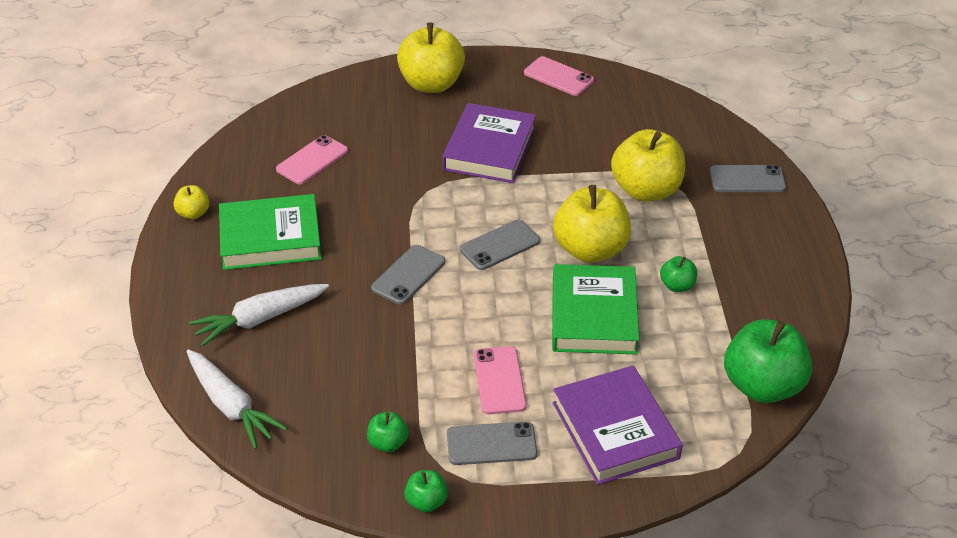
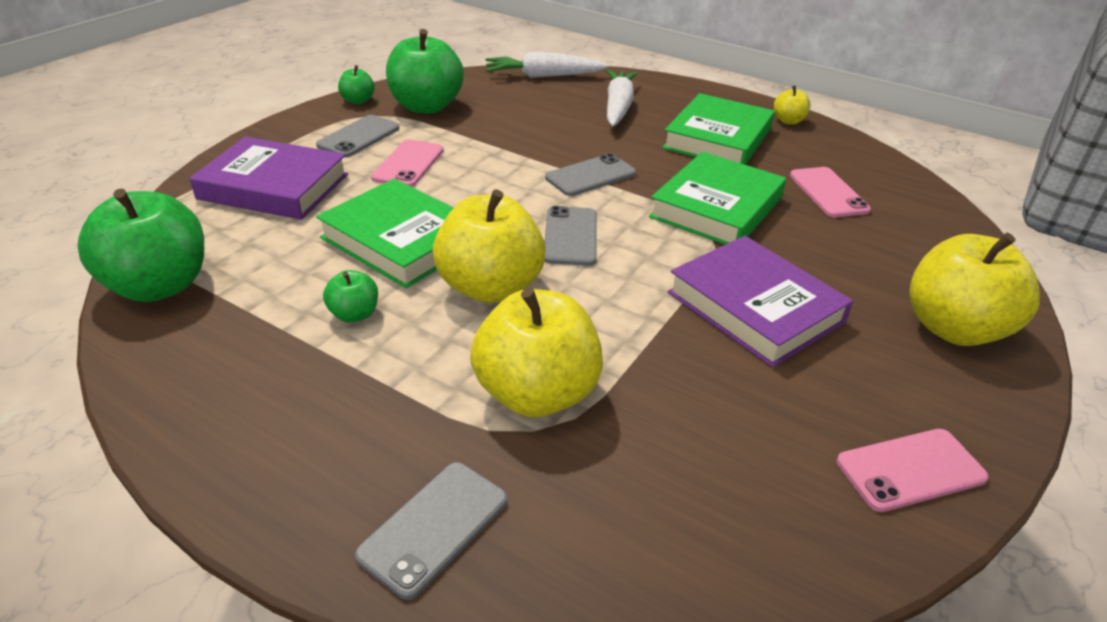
camera: 125 degrees right, 5 degrees down
green apple [367,412,409,452] -> green apple [386,29,464,114], size x2.14
grey phone [371,245,445,305] -> grey phone turned 75 degrees clockwise [545,153,636,196]
pink phone [474,346,527,414] -> pink phone turned 75 degrees clockwise [371,139,444,187]
none -> green book [649,152,786,245]

